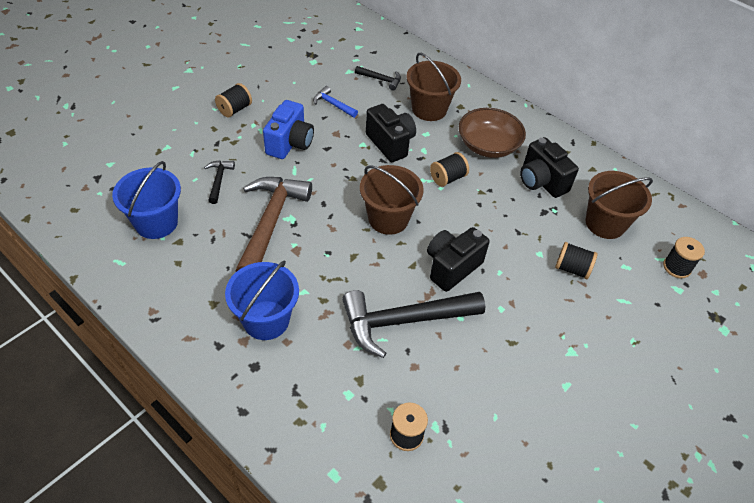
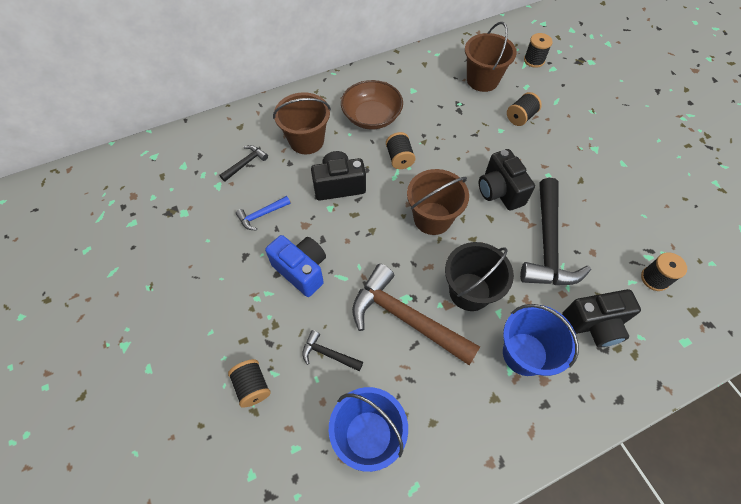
camera: 65 degrees left, 10 degrees up
black spool [215,83,252,117] -> black spool moved to [228,359,271,408]
black camera [520,137,579,198] -> black camera moved to [562,289,641,347]
none -> black bucket [445,242,514,311]

